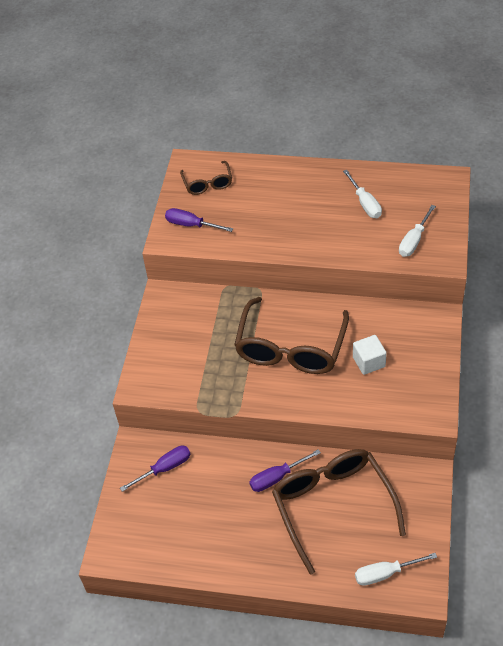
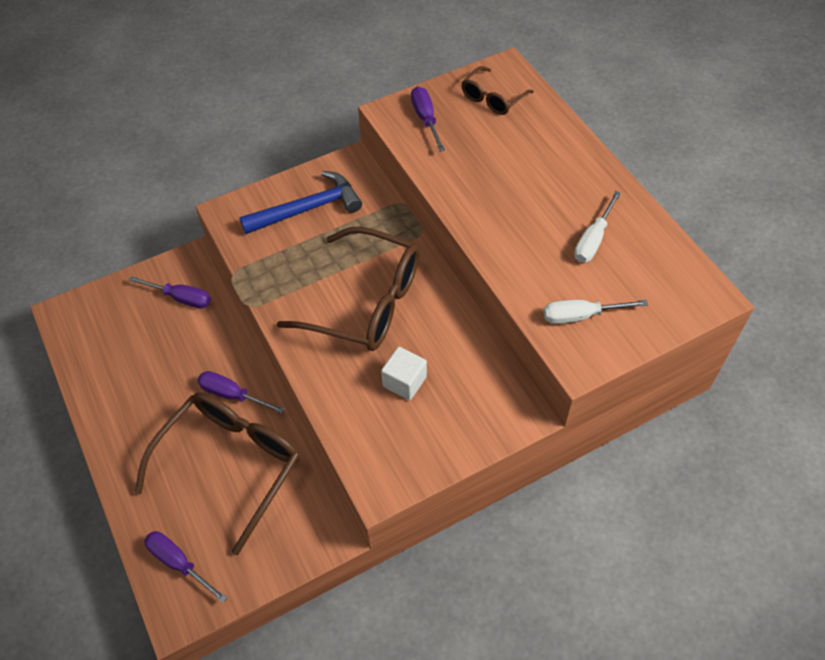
camera: 50 degrees right, 5 degrees up
brown glasses [234,297,349,374] -> brown glasses turned 135 degrees counterclockwise [277,226,420,351]
white screwdriver [355,553,437,586] -> purple screwdriver [144,531,227,603]
none -> blue hammer [239,171,362,234]

